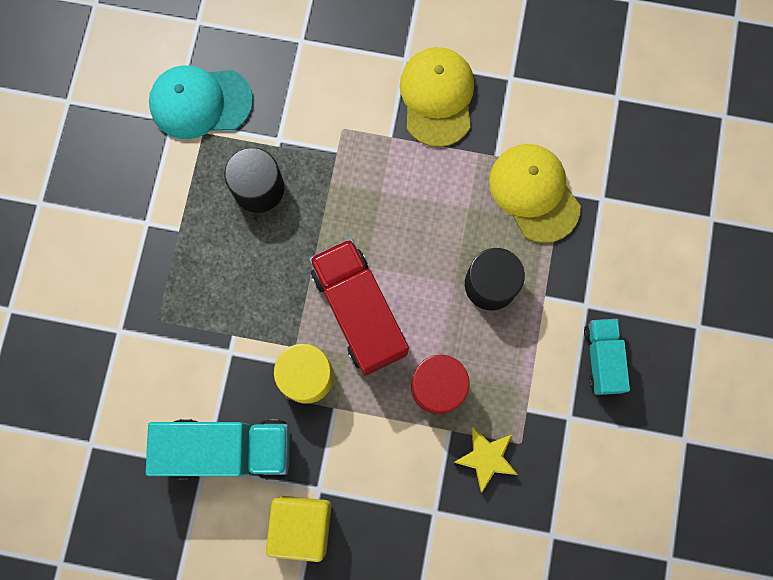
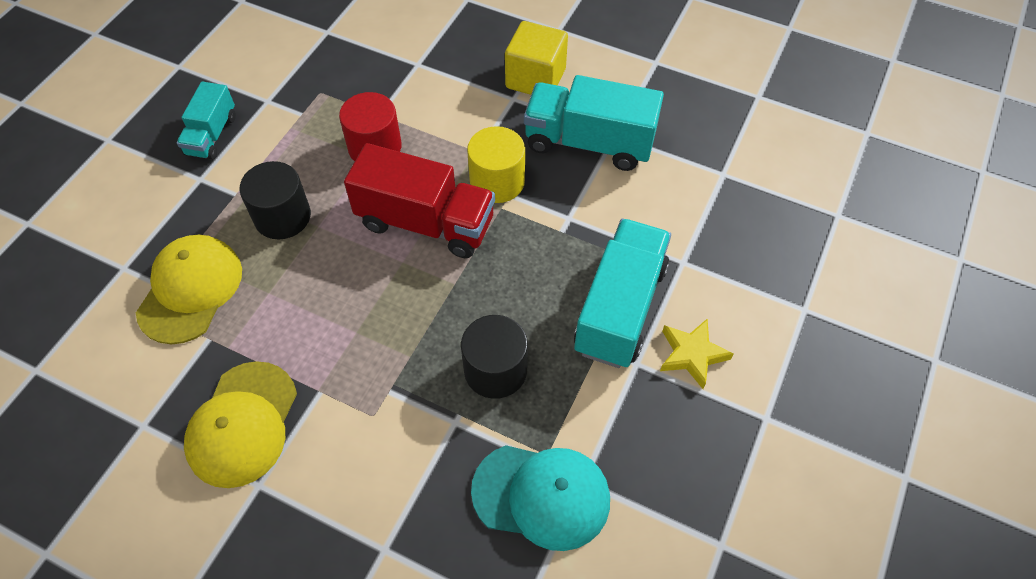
camera: 165 degrees left, 20 degrees down
red truck [309,238,409,376] -> red truck turned 60 degrees counterclockwise [344,143,495,258]
yellow star [453,427,518,492] -> yellow star moved to [660,318,734,389]
yellow cap [489,144,581,243] -> yellow cap turned 150 degrees counterclockwise [136,235,242,344]
none -> turquoise truck [574,219,671,368]

